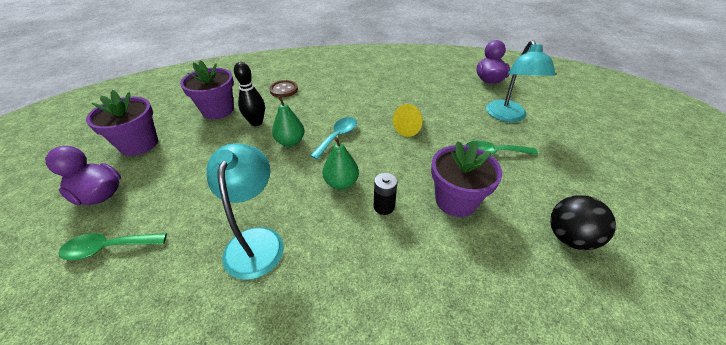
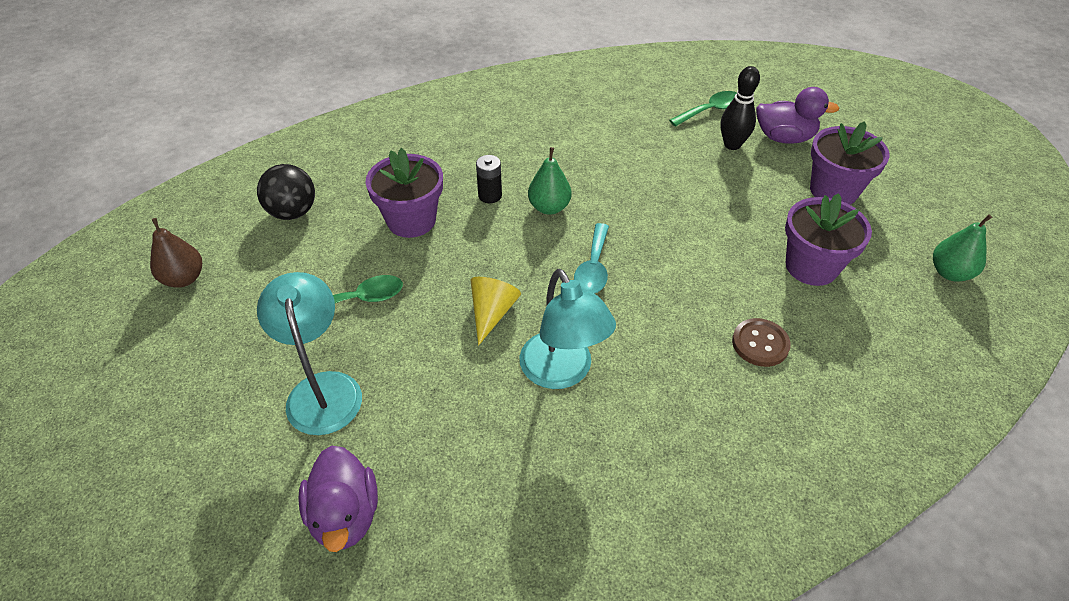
camera: 160 degrees right, 5 degrees up
turquoise lamp [207,143,284,280] -> turquoise lamp moved to [520,269,616,389]
black bowling pin [234,62,265,126] -> black bowling pin moved to [721,66,760,150]
green pear [272,96,304,147] -> green pear moved to [933,214,992,282]
none -> brown pear [150,218,202,288]

